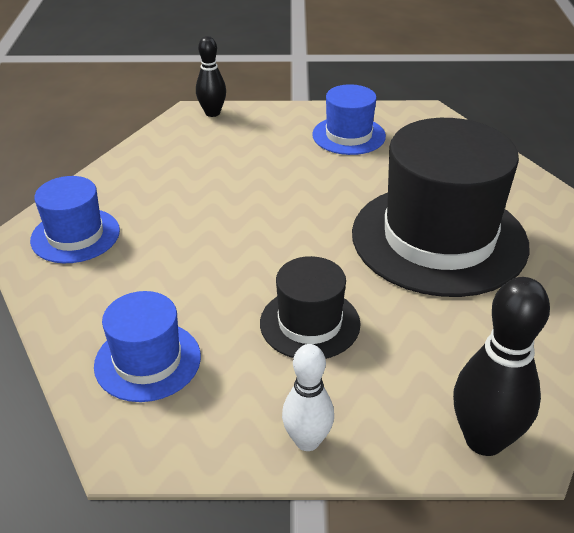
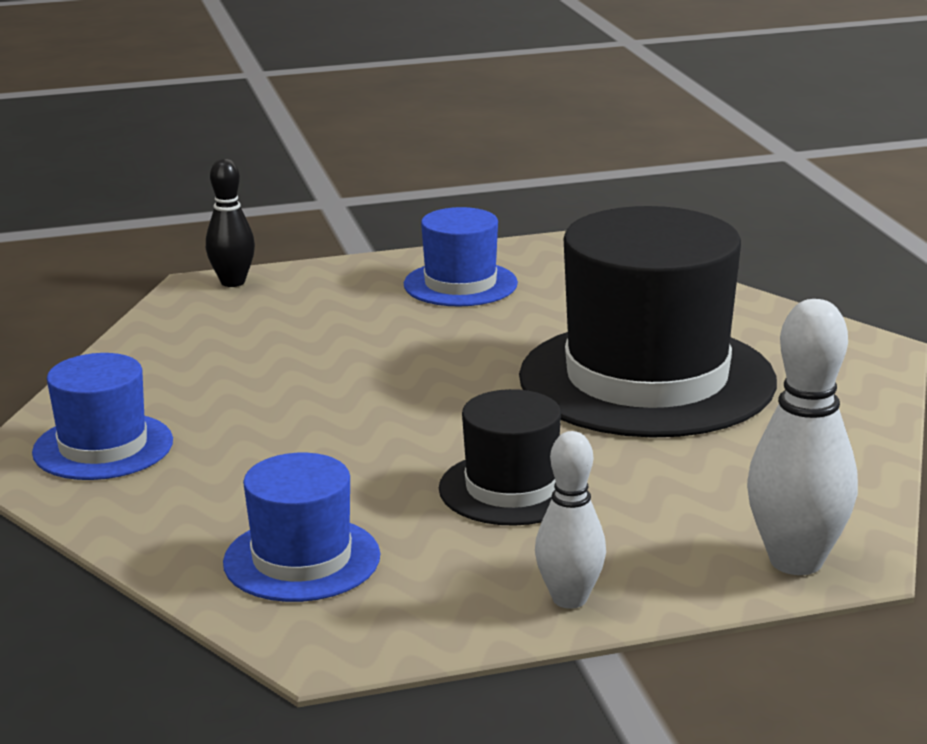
camera: 15 degrees left, 15 degrees down
black bowling pin [453,277,550,456] -> white bowling pin [747,299,858,575]

